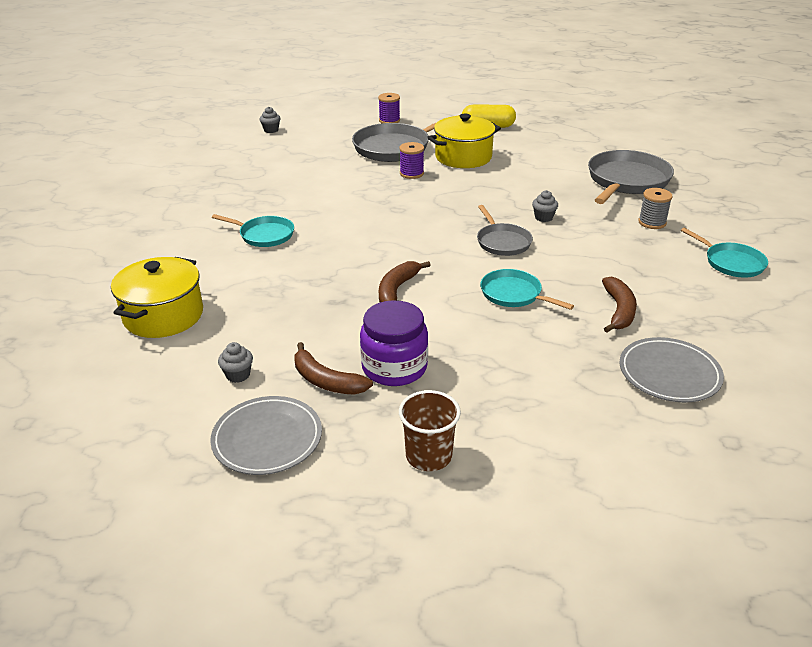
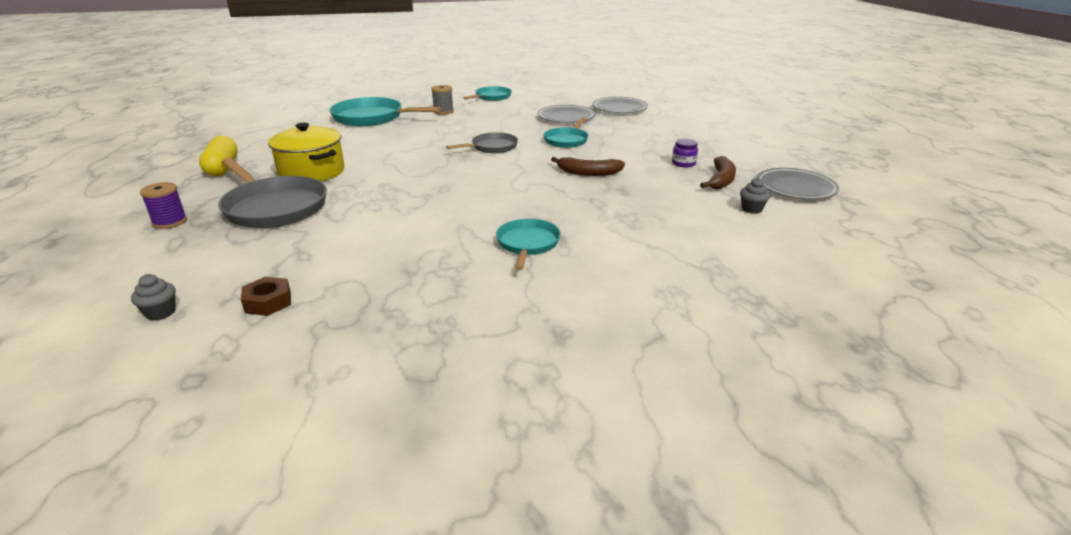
camera: 105 degrees left, 5 degrees down
yellow pot [111,257,203,338] -> none
purple jar [360,300,428,386] -> purple jar [672,139,698,167], size x0.50
purple spool [399,142,424,179] -> none
brown cup [399,390,461,471] -> none
grey cupcake [532,190,558,222] -> none
grey pan [588,150,674,204] -> turquoise pan [329,97,441,126]
brown banana [602,277,637,333] -> grey plate [537,105,595,123]
none -> brown nut [241,277,291,316]

